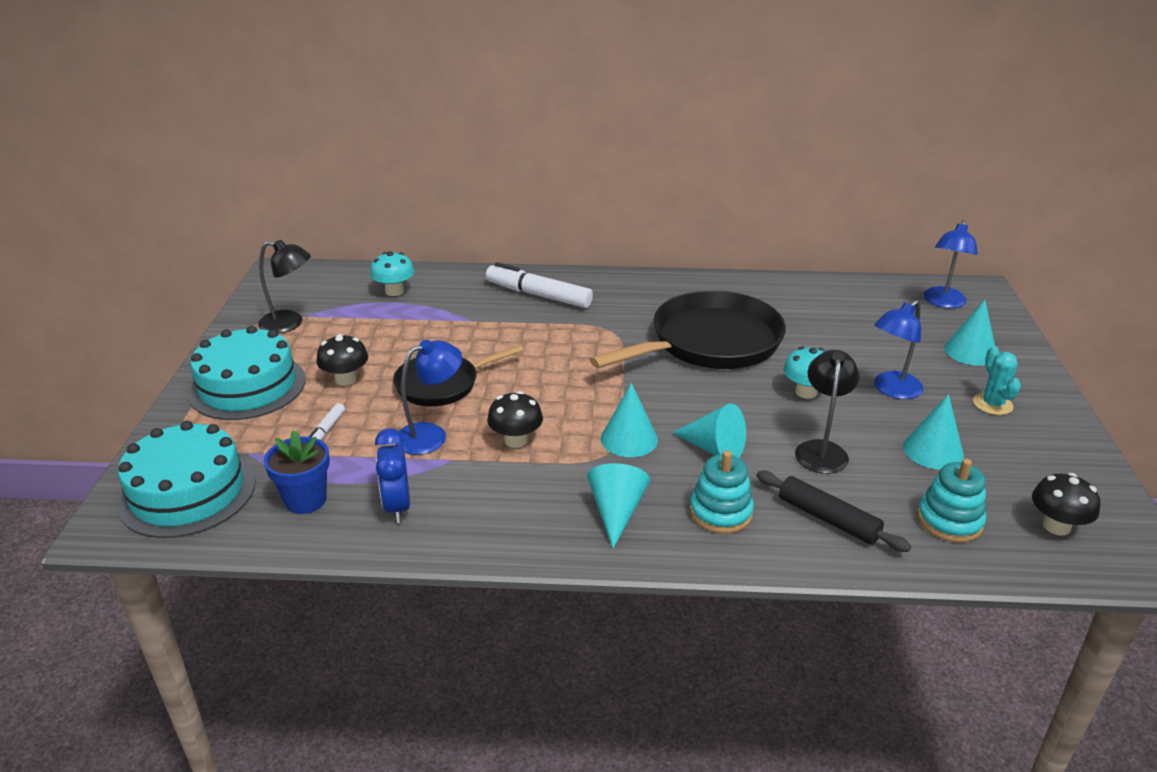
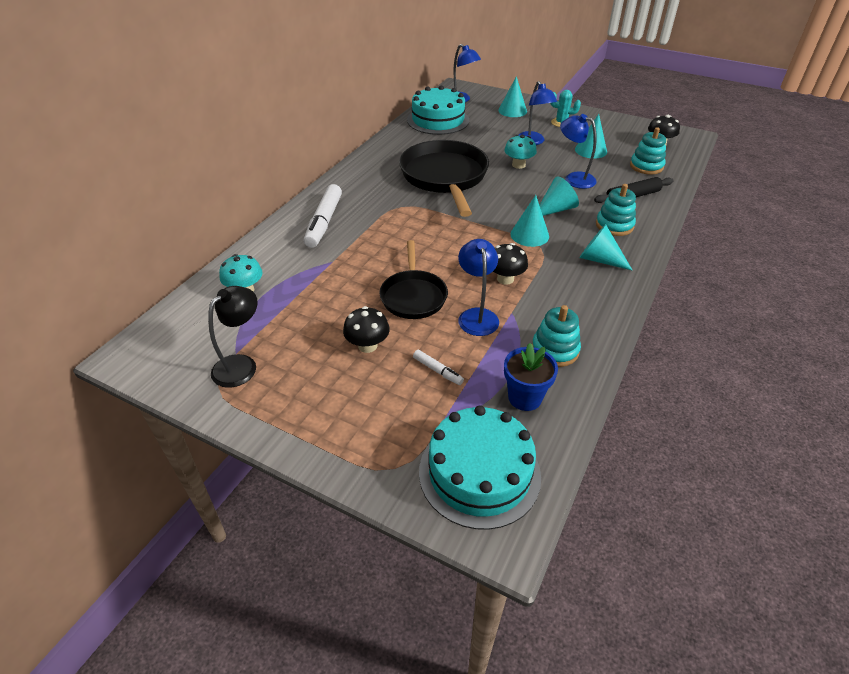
camera: 65 degrees left, 10 degrees up
turquoise cake [188,326,306,420] -> turquoise cake moved to [407,85,469,135]
blue clock [375,428,410,523] -> turquoise stacking toy [532,305,581,367]
white marker [486,262,593,308] -> white marker turned 45 degrees counterclockwise [304,184,342,248]
black lamp [795,350,859,474] -> blue lamp [560,114,597,189]

